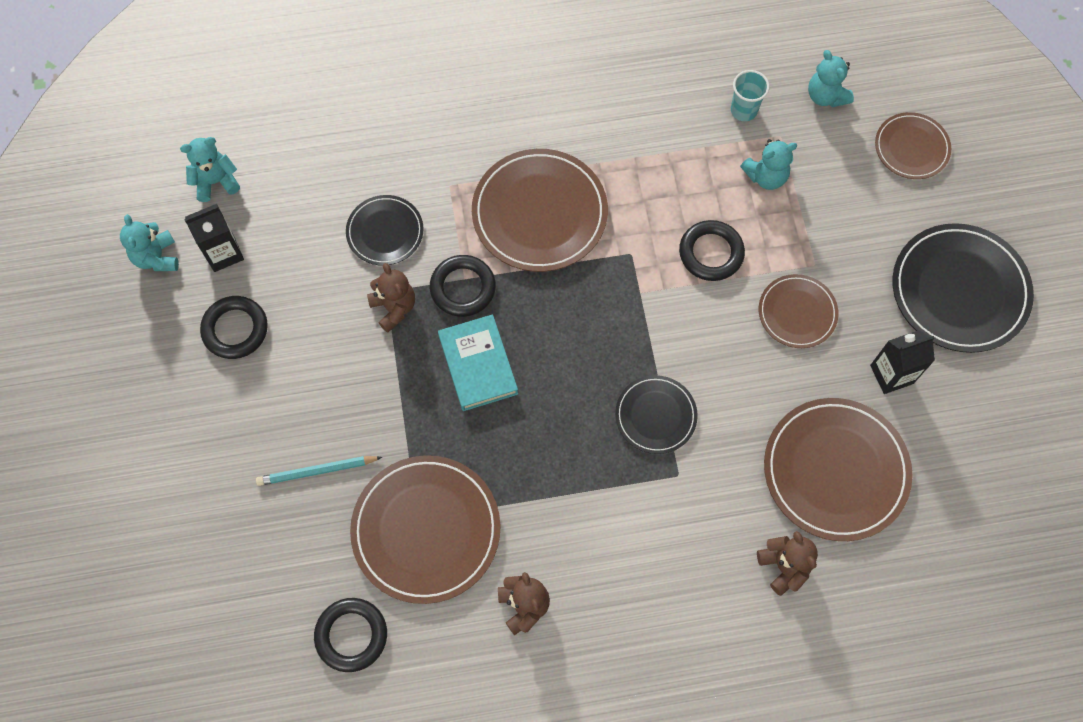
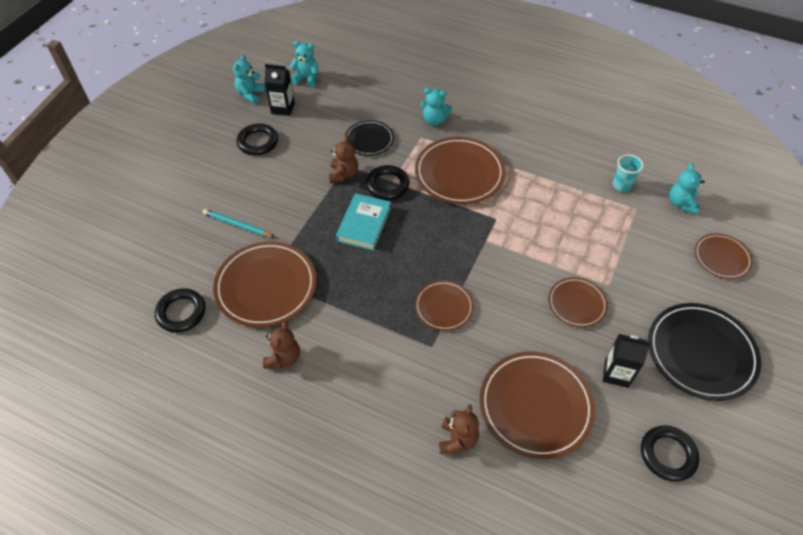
camera: 35 degrees right, 15 degrees down
black plate [615,375,698,454] -> brown plate [415,280,474,331]
black ring [679,220,745,281] -> black ring moved to [641,425,699,482]
turquoise teddy bear [740,139,797,190] -> turquoise teddy bear moved to [420,88,452,126]

